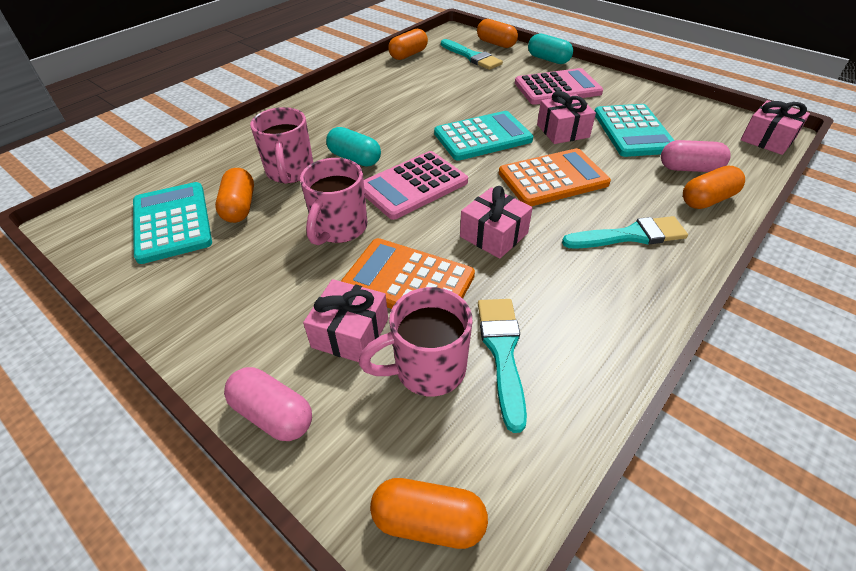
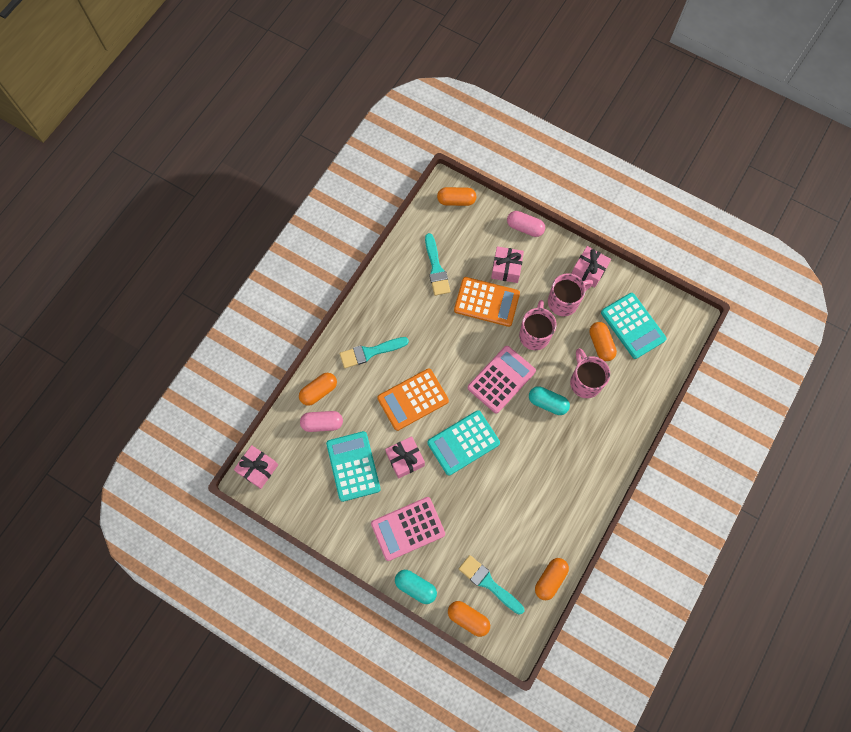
camera: 170 degrees right, 25 degrees up
pink mug [359,287,473,396] -> pink mug moved to [548,273,593,316]
pink gift [460,186,533,259] -> pink gift moved to [571,246,611,288]

